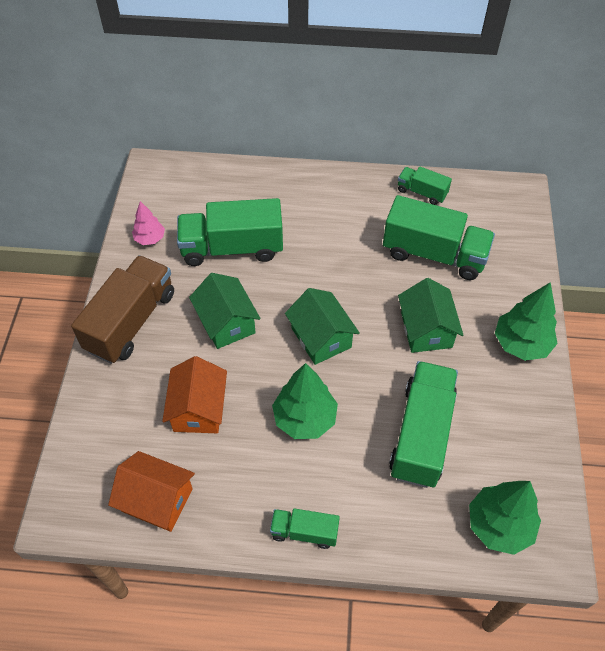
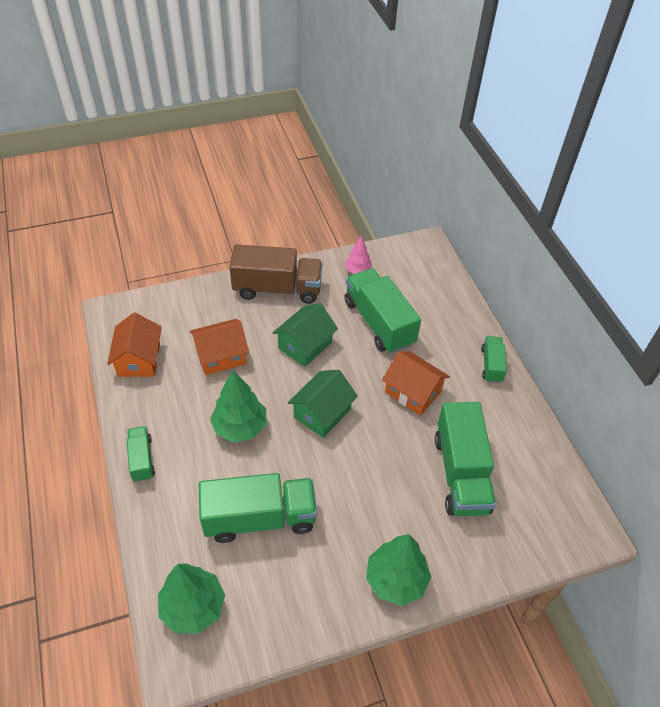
camera: 65 degrees right, 5 degrees down
green truck [398,167,452,205] -> green truck moved to [481,336,507,383]
green house [398,278,463,353] -> none
none -> orange house [382,351,450,415]

